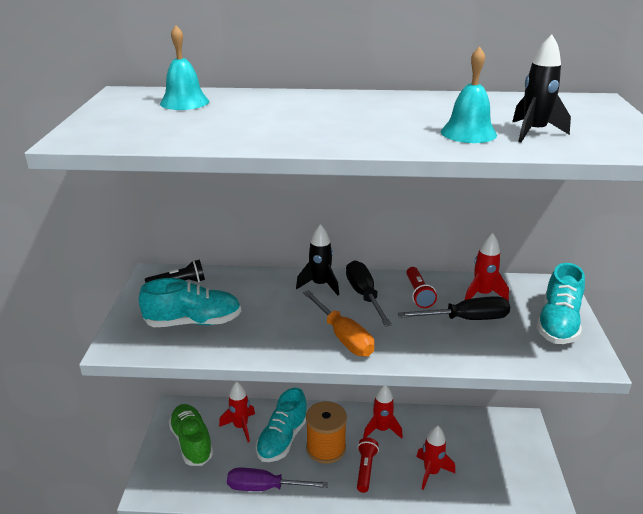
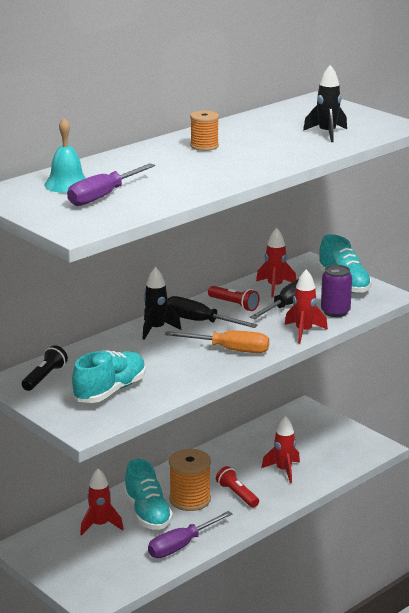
camera: 45 degrees left, 5 degrees down
green shoe [168,404,213,466] -> none
red rocket [363,386,403,439] -> red rocket moved to [285,269,328,343]
turquoise bell [441,46,497,143] -> none
none -> purple screwdriver [67,163,155,206]
none -> orange spool [190,111,219,151]
none -> purple can [321,265,352,317]

